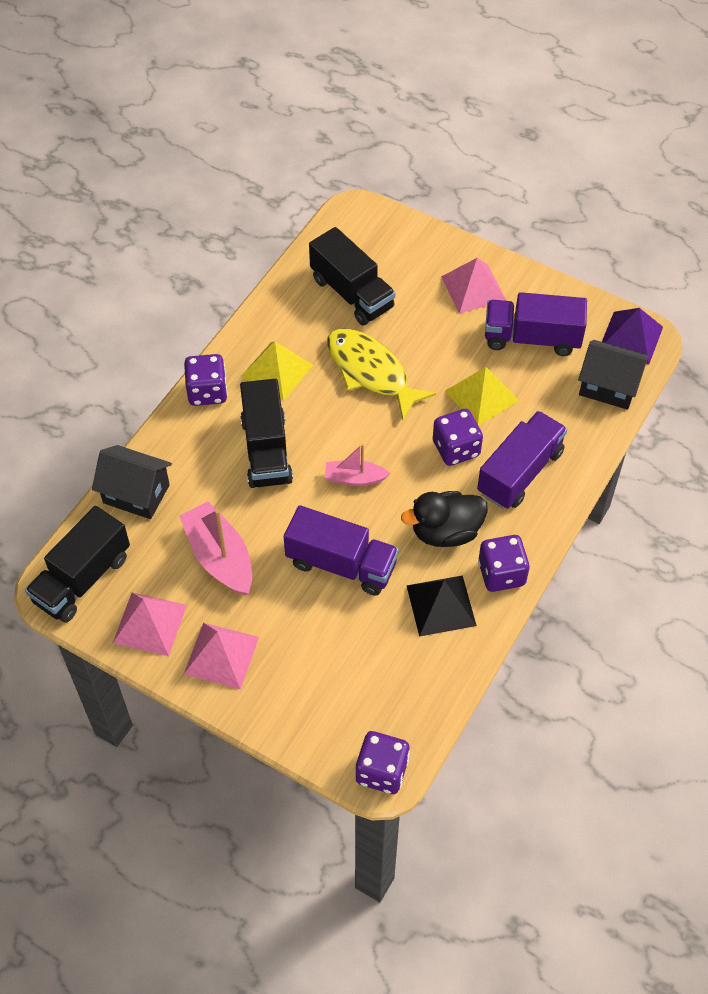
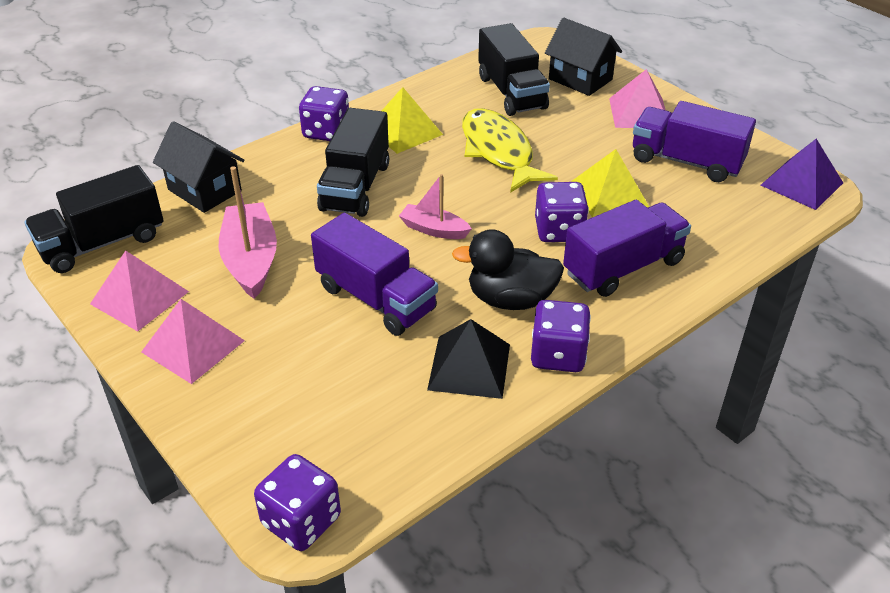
camera: 20 degrees right, 15 degrees down
black house [578,340,649,410] -> black house moved to [545,18,622,96]

